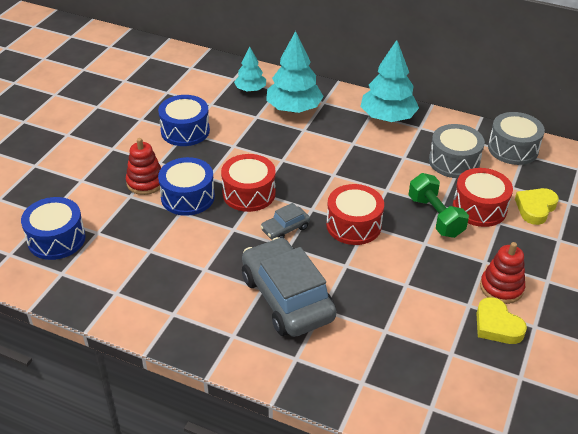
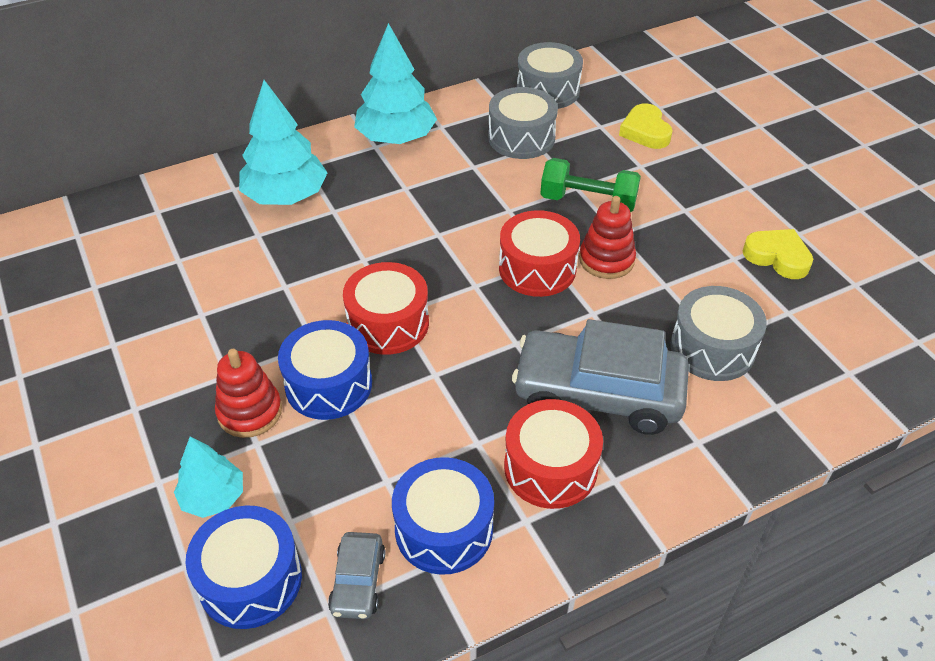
camera: 50 degrees left, 5 degrees up
blue drum [158,95,210,146] -> blue drum moved to [392,457,494,575]
turquoise tree [234,47,266,92] -> turquoise tree moved to [174,437,243,518]
grey car [260,203,310,240] -> grey car moved to [328,532,386,619]
red drum [453,168,513,227] -> red drum moved to [504,399,603,509]
yellow heart [476,297,527,344] -> yellow heart turned 150 degrees counterclockwise [743,229,813,279]
red stacking toy [480,242,525,304] -> red stacking toy moved to [579,196,636,279]
none -> grey drum [670,286,767,381]

